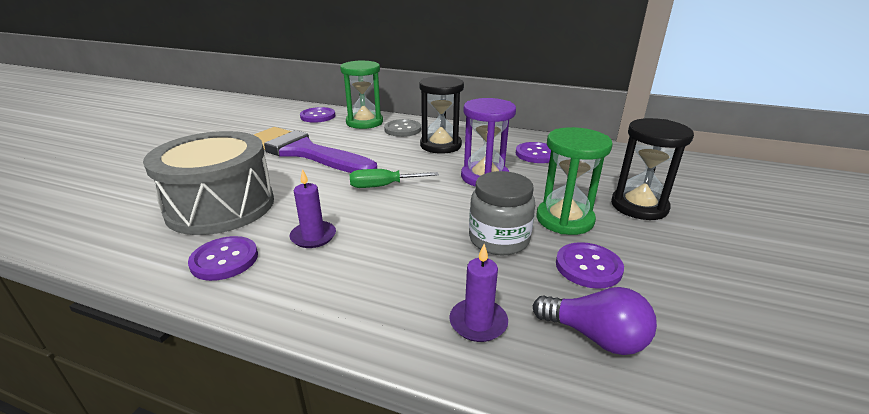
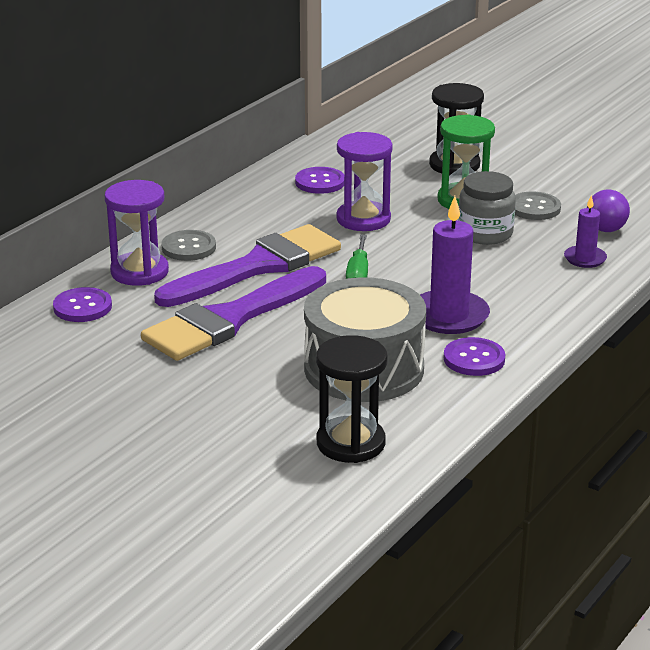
camera: 75 degrees left, 0 degrees up
purple candle [289,169,336,248] -> purple candle [420,196,490,334], size x1.77
green hourglass [340,60,383,129] -> purple hourglass [105,180,169,286]
black hourglass [419,76,464,154] -> black hourglass moved to [316,335,388,463]
purple light bulb [533,287,657,355] -> purple light bulb turned 150 degrees clockwise [587,190,630,232]
purple button [556,242,624,289] -> grey button [515,192,561,220]
none -> purple brush [154,224,341,307]

